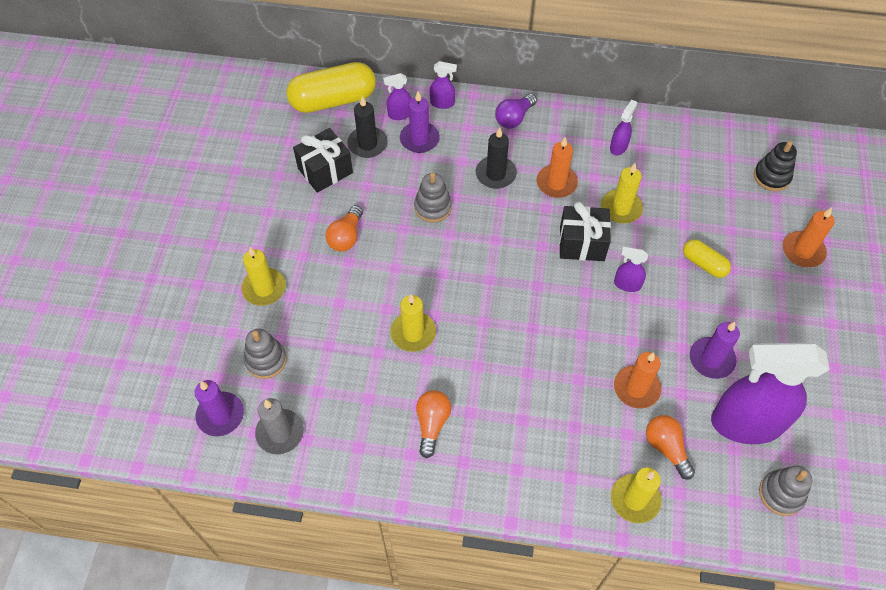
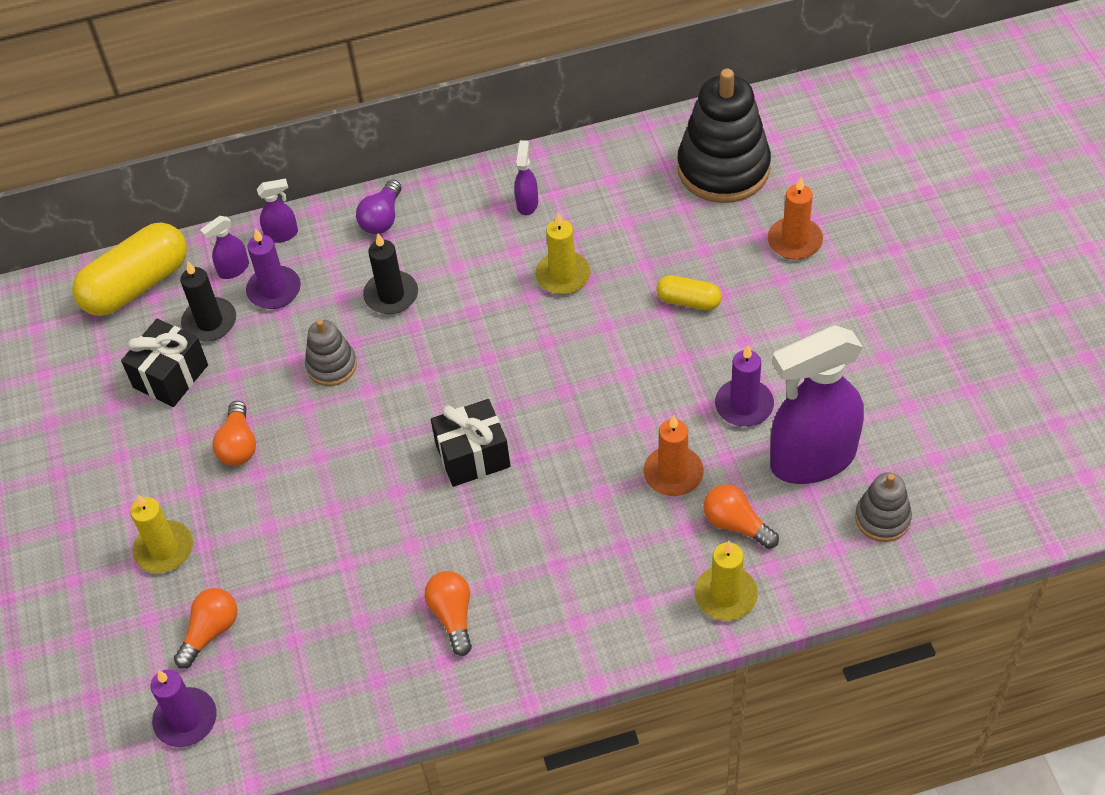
camera: 20 degrees left, 5 degrees down
grey stacking toy [244,329,287,379] -> orange light bulb [174,588,237,669]
grey candle [255,398,304,455] -> none
yellow candle [390,294,436,352] -> none
orange candle [536,137,578,198] -> none
black gift [559,202,611,261] -> black gift moved to [431,399,511,487]
purple spray bottle [614,247,648,292] -> none
black stacking toy [754,141,797,191] -> black stacking toy [677,69,771,203], size x1.95

